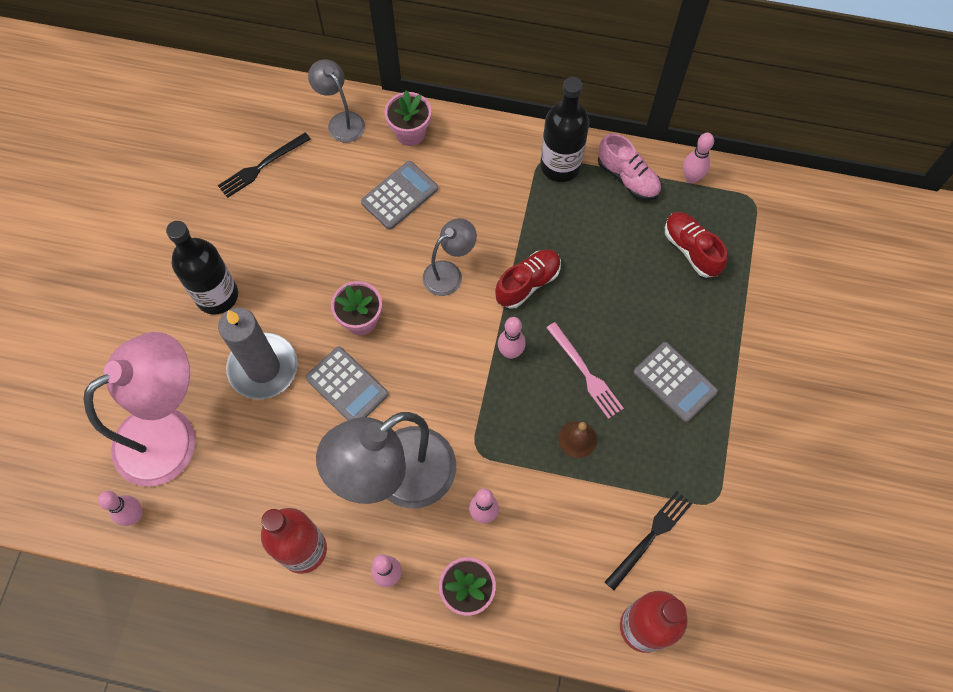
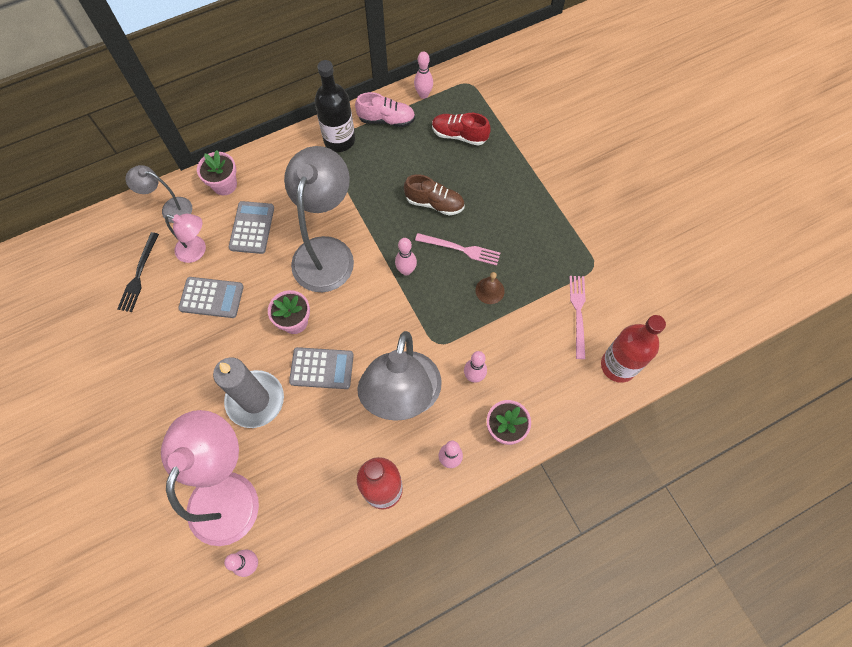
camera: 40 degrees left, 0 degrees up
black bottle [166,221,238,315] -> none
grey lamp [423,218,477,296] -> grey lamp [284,146,354,292], size x1.99
red shoe [495,249,561,309] -> none
black fork [605,491,692,590] -> pink fork [569,276,586,359]
grey calculator [634,342,718,422] -> grey calculator moved to [178,277,244,318]
none -> pink lamp [165,214,206,263]
none -> brown shoe [404,174,464,216]

